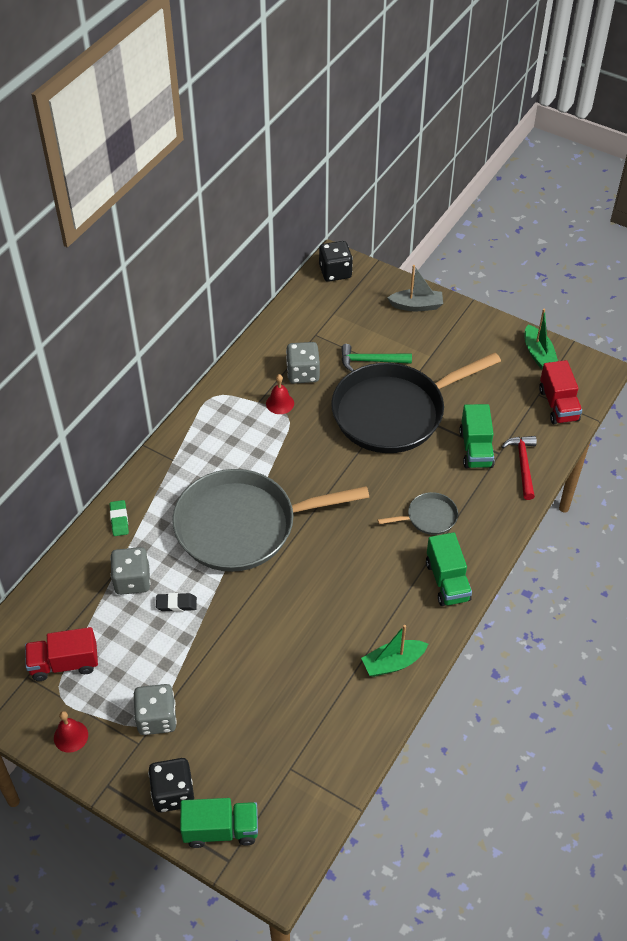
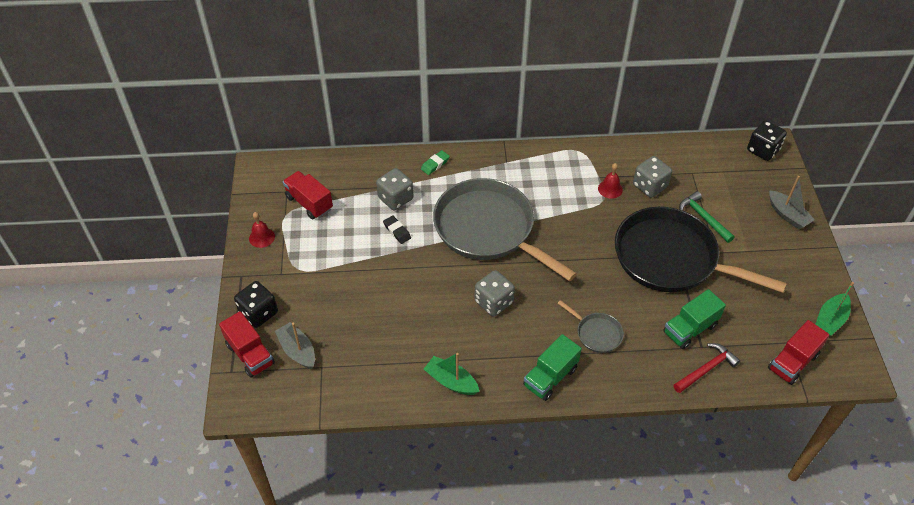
camera: 55 degrees right, 0 degrees up
grey dice [134,684,177,735] -> grey dice moved to [474,270,515,317]
green truck [180,798,258,848] -> red truck [219,311,275,378]
none -> grey boat [275,322,315,369]

